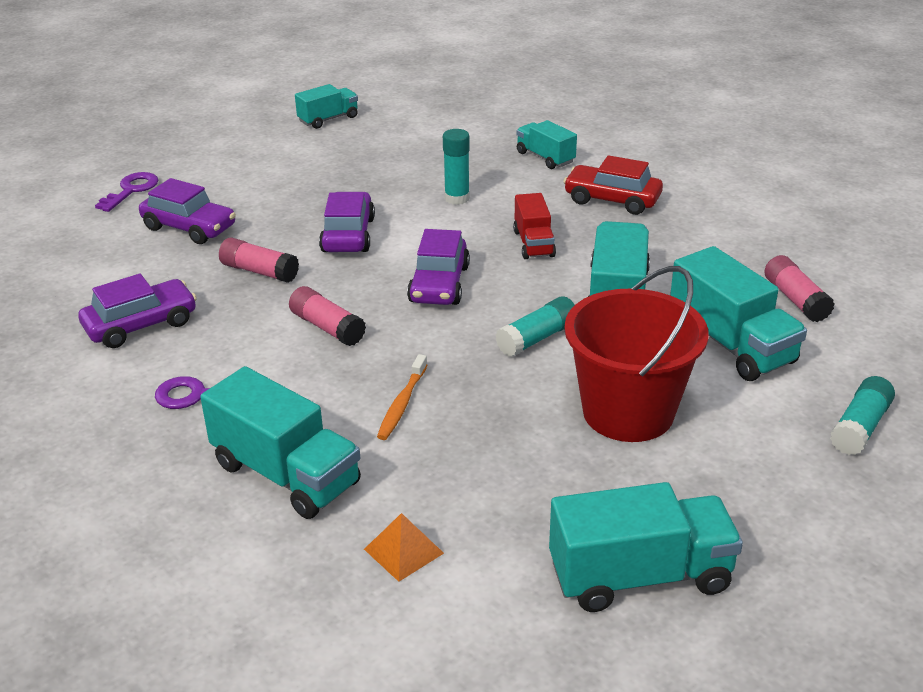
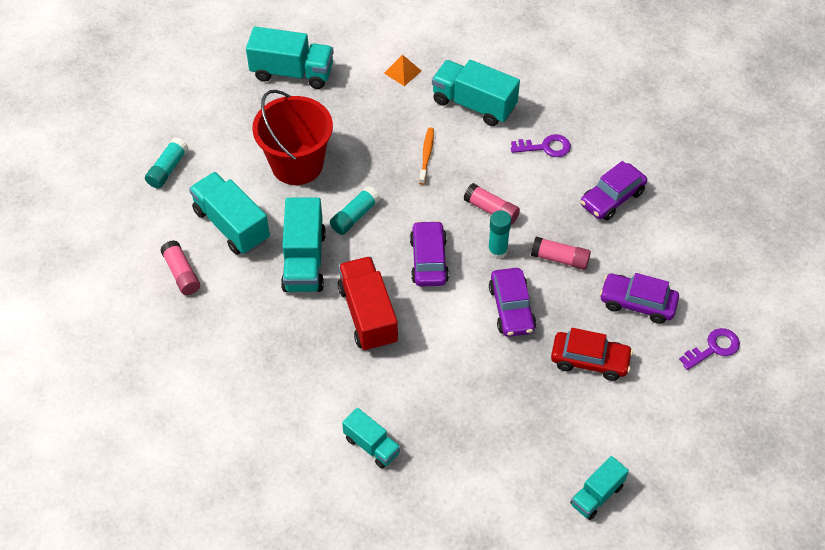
camera: 170 degrees right, 20 degrees up
purple key [95,172,158,212] -> purple key turned 135 degrees counterclockwise [679,328,740,370]
turquoise glue stick [443,129,470,205] -> turquoise glue stick moved to [488,210,511,259]
red truck [513,193,556,259] -> red truck [338,256,398,352], size x1.69
turquoise truck [549,482,743,612] -> turquoise truck turned 150 degrees counterclockwise [246,27,334,89]
red car [563,155,663,215] -> red car moved to [551,328,633,381]

